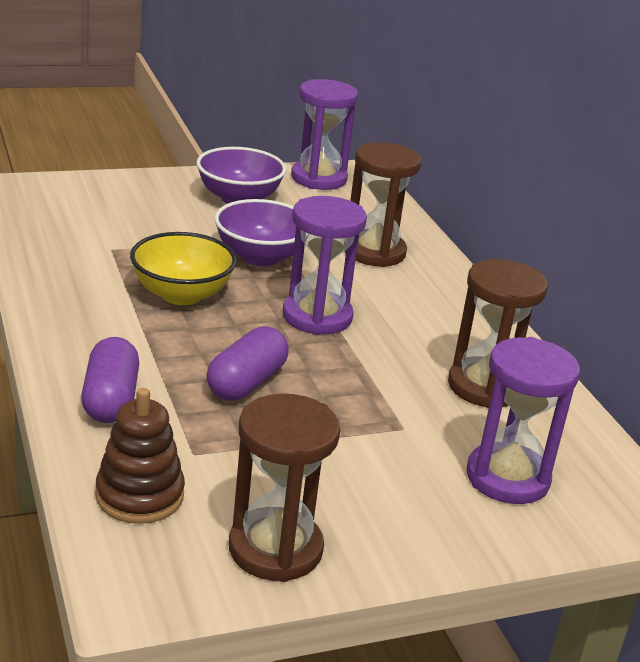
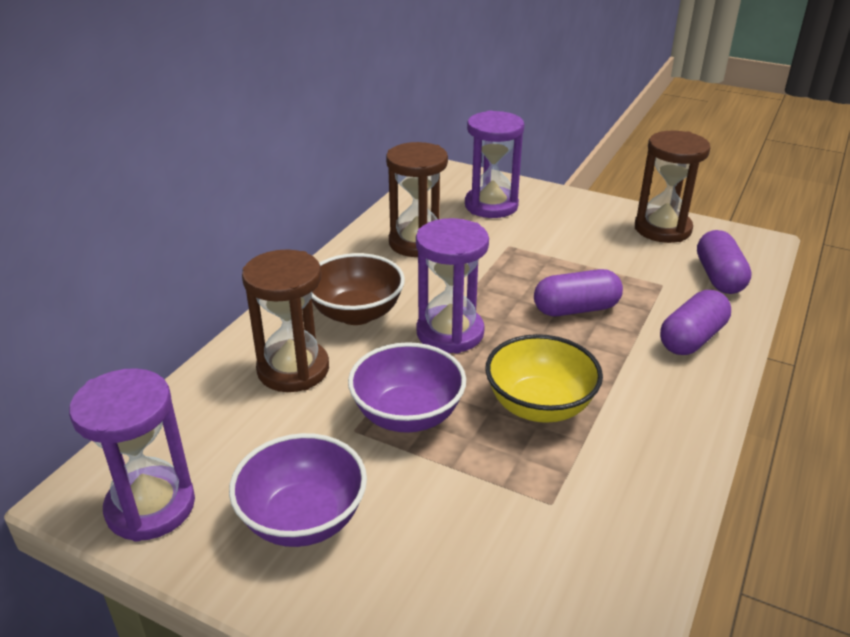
camera: 130 degrees left, 5 degrees up
brown stacking toy [95,388,185,524] -> purple capsule [697,230,752,294]
none -> brown bowl [312,253,405,325]

